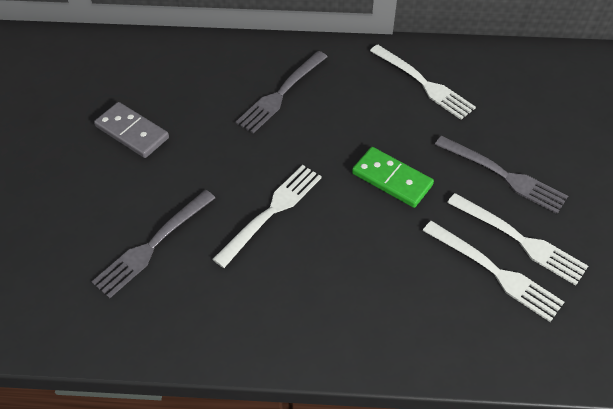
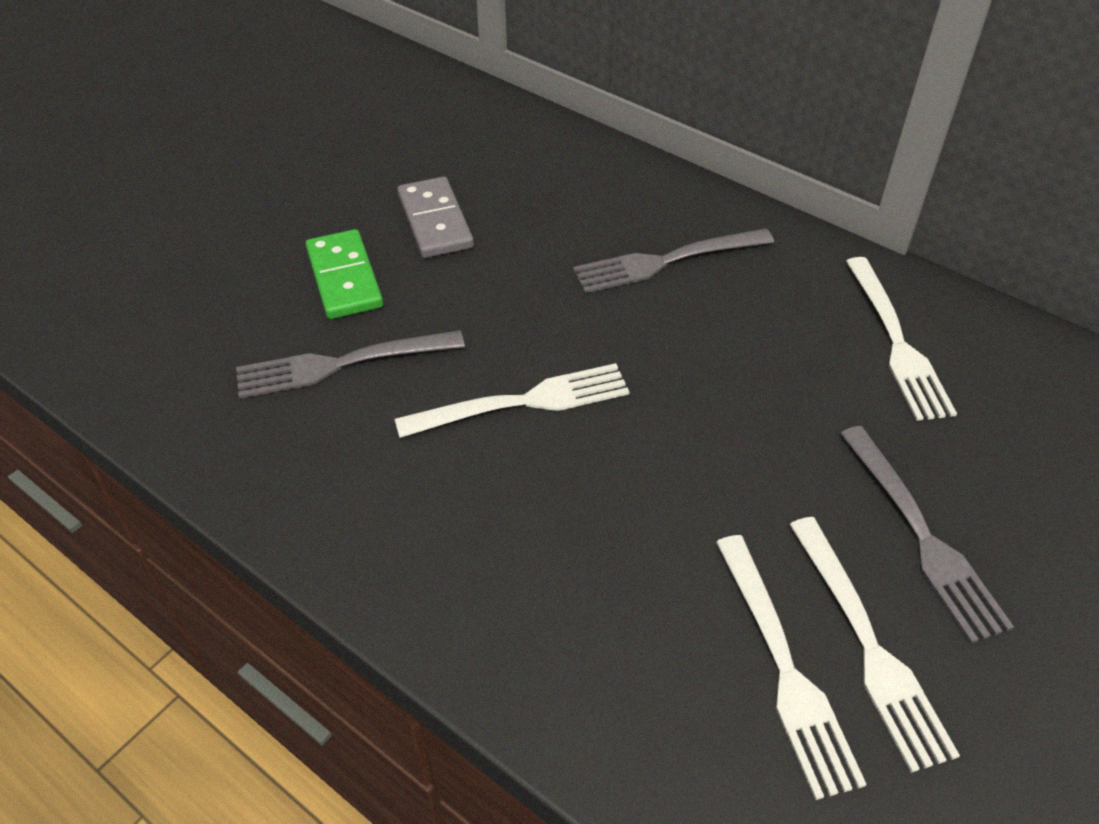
camera: 35 degrees right, 5 degrees down
green domino [352,147,434,208] -> green domino moved to [306,229,383,319]

